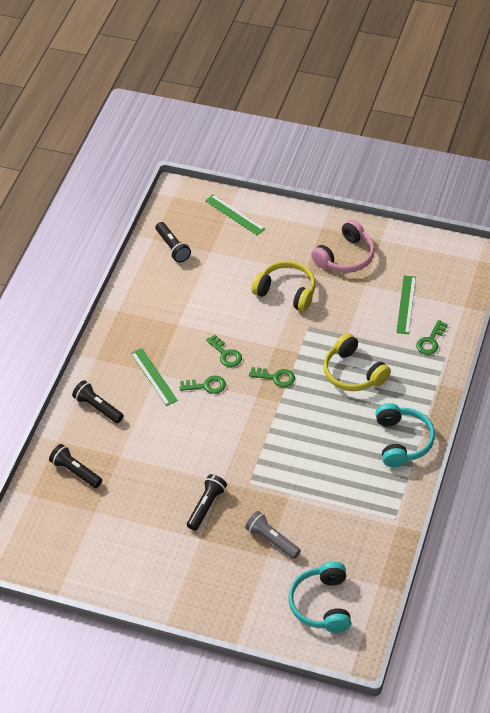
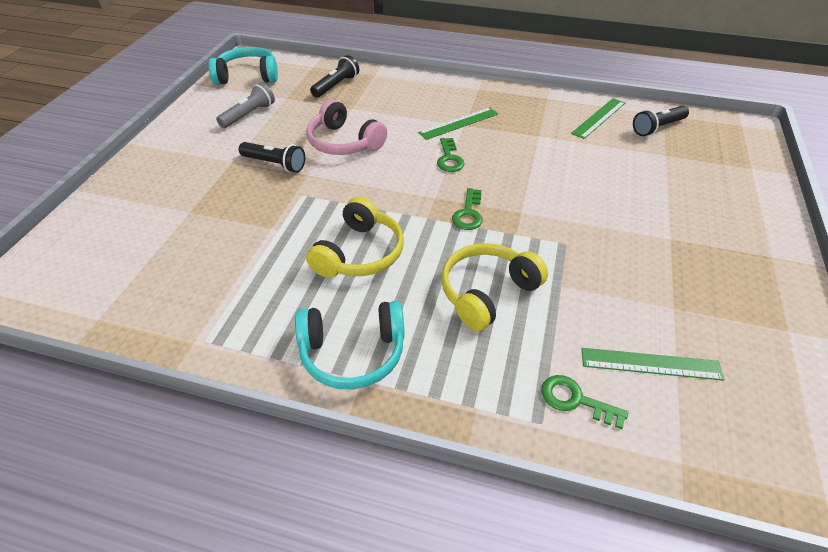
camera: 85 degrees right, 5 degrees down
black flashlight [72,380,123,423] -> none
green ruler [205,195,265,235] -> green ruler moved to [571,98,625,139]
green key [206,334,242,367] -> none
grey flashlight [245,511,301,559] -> grey flashlight moved to [216,82,275,128]
yellow headphones [251,261,315,312] -> yellow headphones moved to [306,197,404,278]
turquoise headphones [288,562,351,633] -> turquoise headphones moved to [209,47,278,85]
pink headphones [311,220,375,273] -> pink headphones moved to [306,99,387,155]

